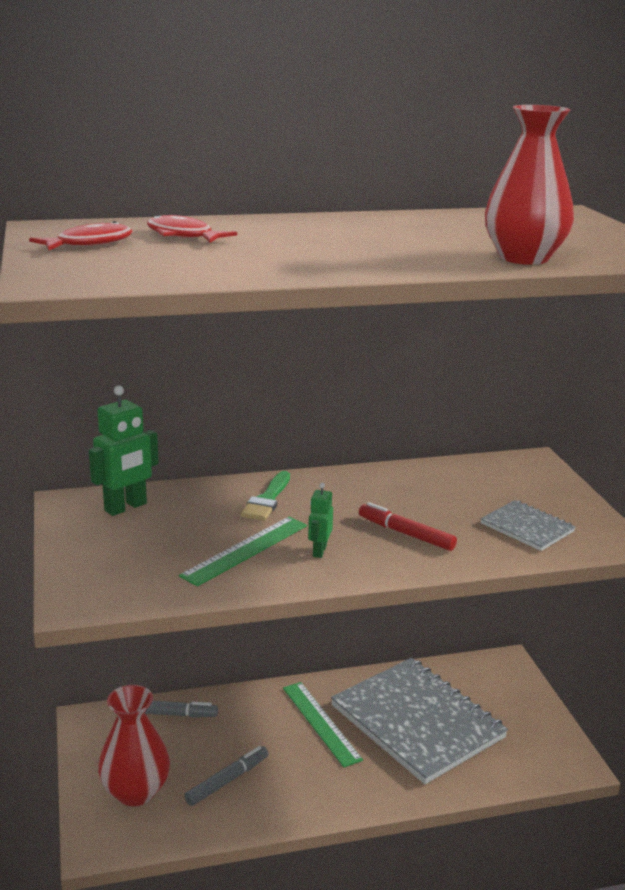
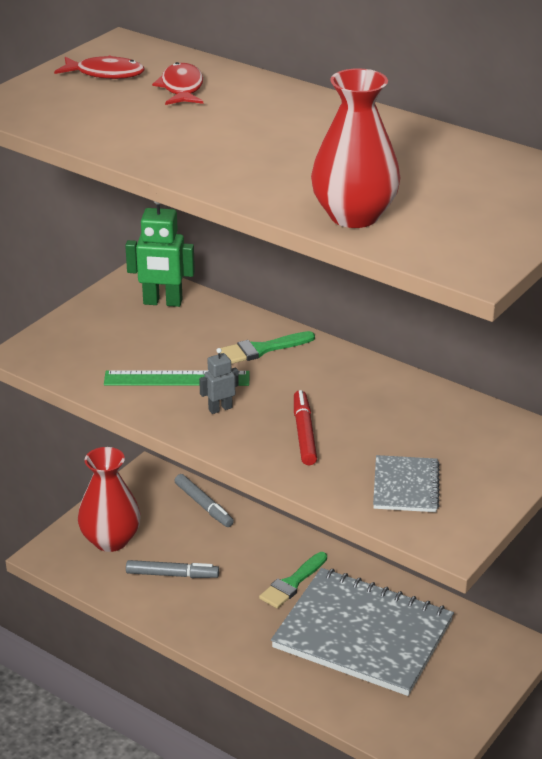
camera: 50 degrees right, 10 degrees up
green ruler [283,682,363,767] -> green brush [259,552,327,608]
green robot [308,483,333,558] -> grey robot [199,348,239,414]
grey notebook [331,658,508,784] -> grey notebook turned 75 degrees counterclockwise [271,568,454,696]

